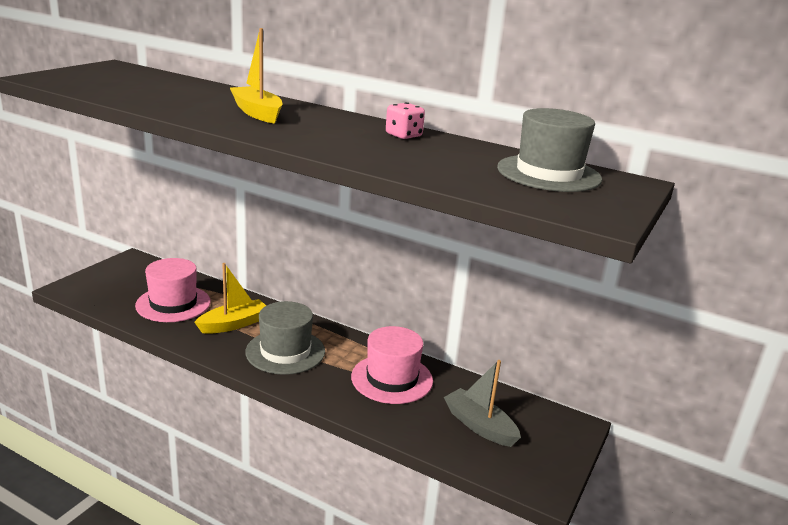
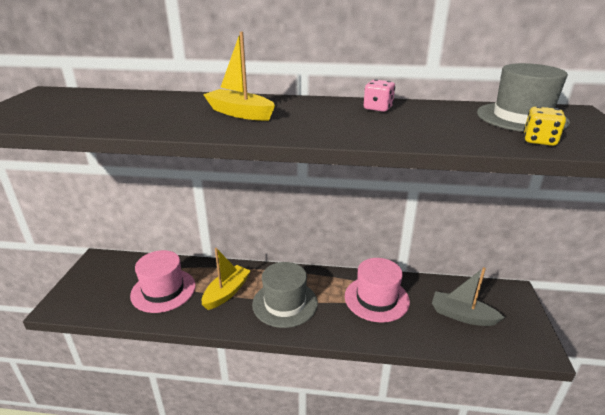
camera: 20 degrees left, 5 degrees up
none -> yellow dice [523,106,566,146]

